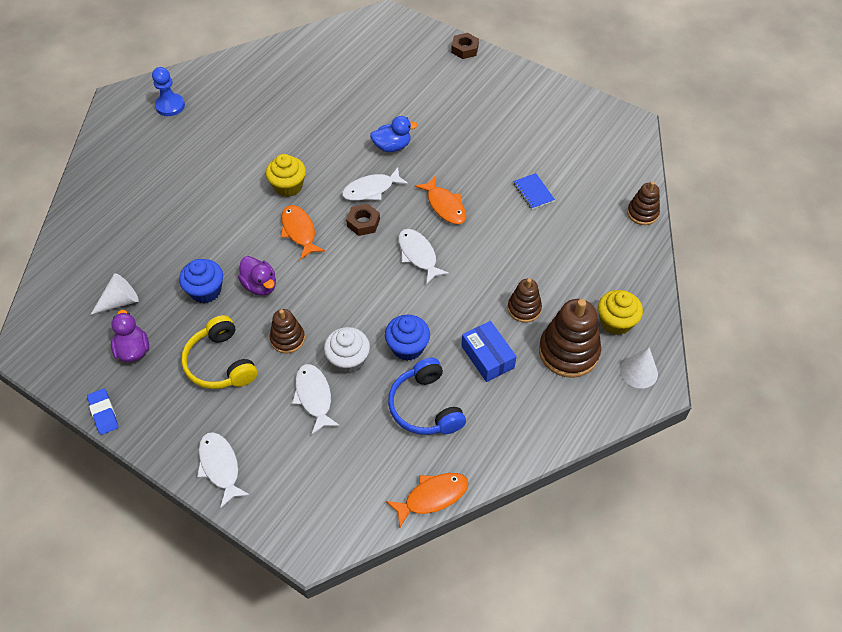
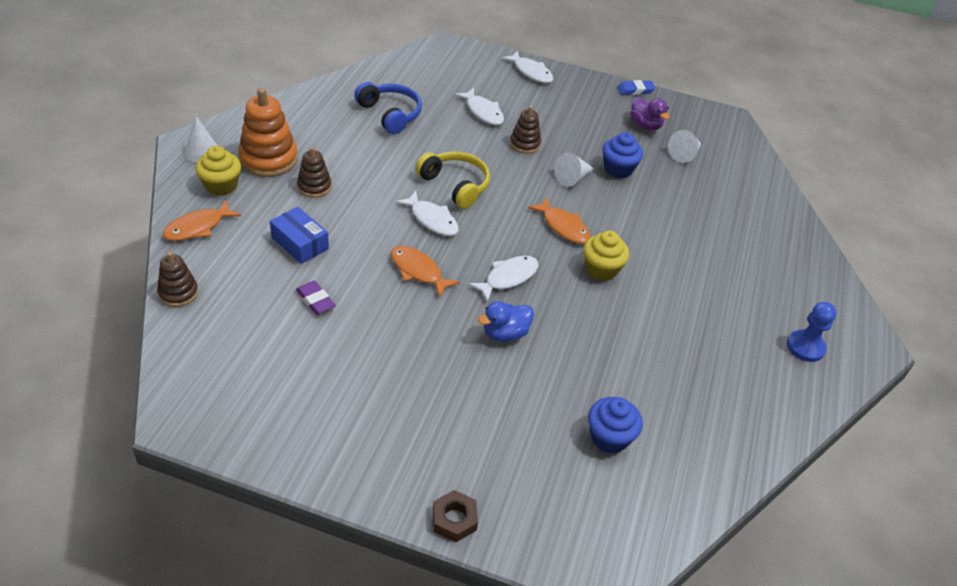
camera: 160 degrees right, 10 degrees down
blue eraser [87,389,118,435] -> blue eraser turned 60 degrees counterclockwise [617,80,656,95]
yellow headphones [181,315,257,389] -> yellow headphones moved to [415,151,490,209]
purple duck [238,256,276,296] -> white cone [554,152,594,187]
white cupcake [324,327,370,374] -> none
brown nut [346,204,380,236] -> none
blue cupcake [385,315,430,361] -> blue cupcake moved to [588,397,643,453]
orange fish [386,473,468,529] -> orange fish moved to [163,200,241,241]
blue box [461,321,517,382] -> blue box moved to [270,207,329,264]
blue notebook [513,173,555,209] -> purple eraser [296,281,336,315]
brown stacking toy [539,299,601,378] -> orange stacking toy [238,88,298,177]

